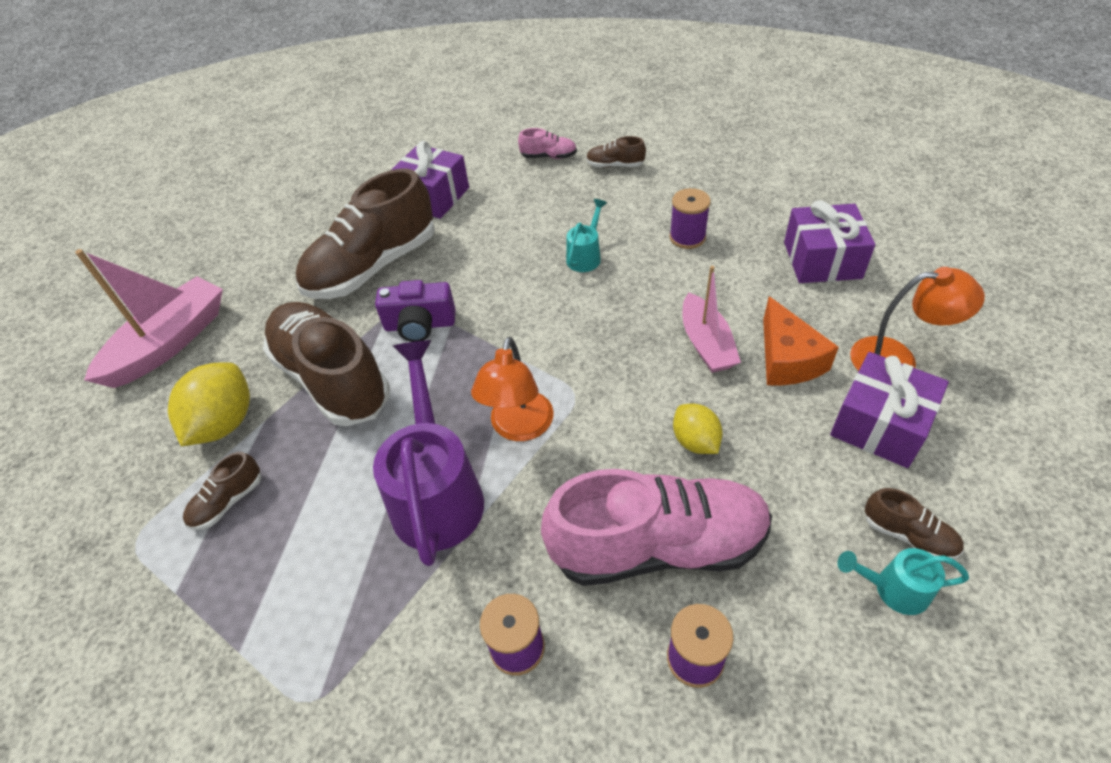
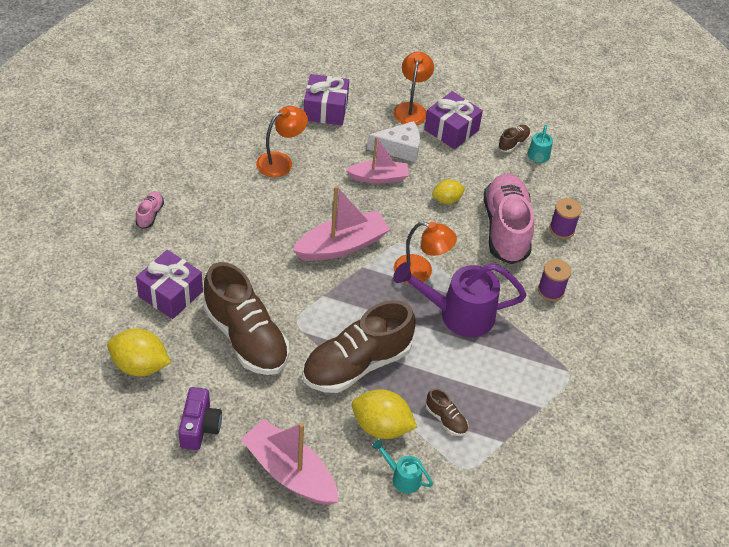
camera: 90 degrees left, 0 degrees up
purple camera [375,280,455,342] -> purple camera moved to [178,387,222,450]
turquoise watering can [566,199,607,272] -> turquoise watering can moved to [372,439,433,493]
brown shoe [586,136,646,168] -> none
purple spool [669,188,711,249] -> orange lamp [256,106,308,177]
orange cheese [763,296,839,385] -> white cheese [367,121,420,162]
none -> yellow lemon [107,328,171,376]
none -> pink boat [292,185,390,261]

